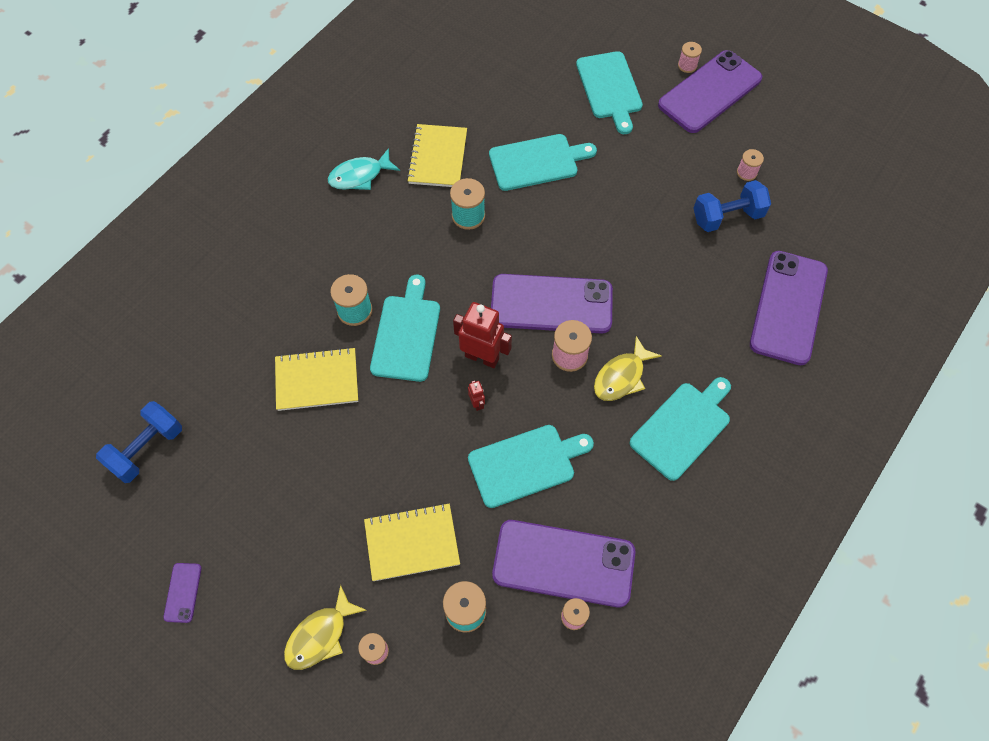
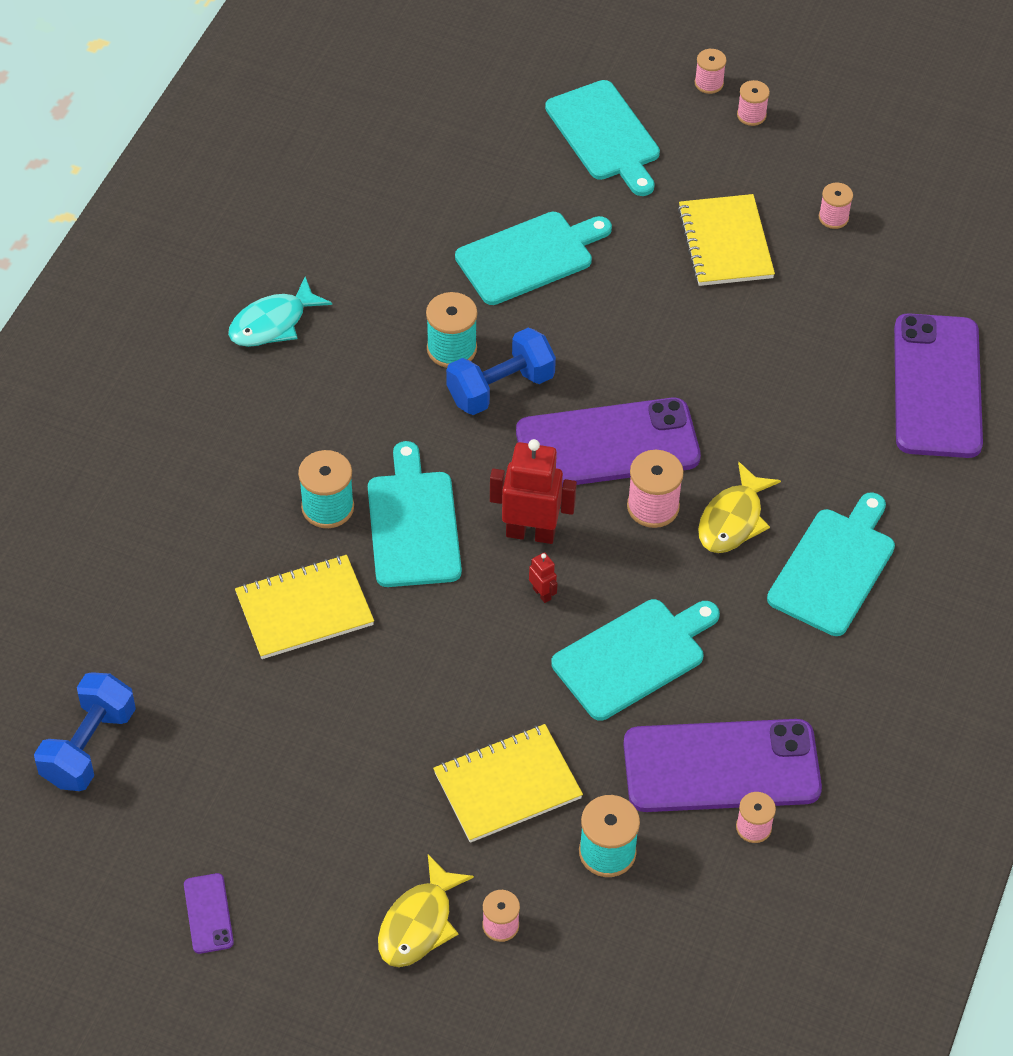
camera: 15 degrees left, 10 degrees down
yellow notebook [407,124,467,187] -> yellow notebook moved to [678,194,775,286]
purple phone [658,50,762,133] -> pink spool [737,80,770,126]
blue dumbbell [693,180,771,232] -> blue dumbbell moved to [446,328,556,415]

